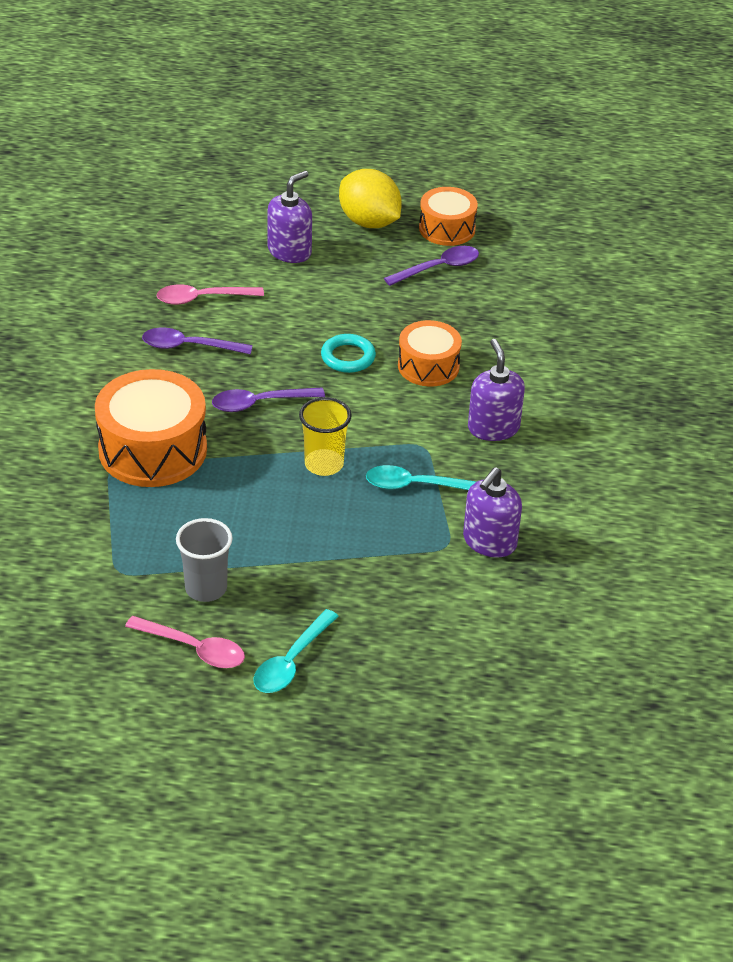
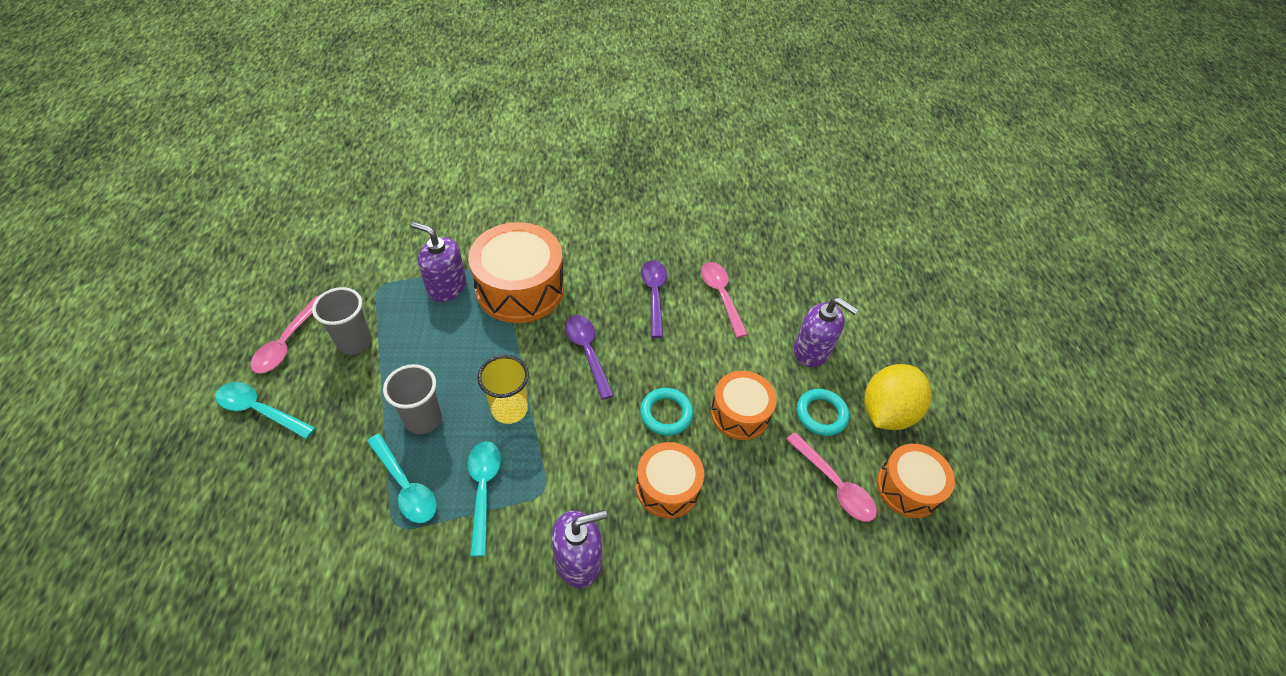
camera: 80 degrees right, 10 degrees up
purple spoon [384,246,479,286] -> pink spoon [786,432,877,522]
purple soap dispenser [463,467,522,558] -> purple soap dispenser moved to [411,222,466,302]
none -> turquoise spoon [367,434,437,523]
none -> grey cup [383,364,442,434]
none -> orange drum [711,371,777,440]
none -> turquoise ring [797,389,849,436]

